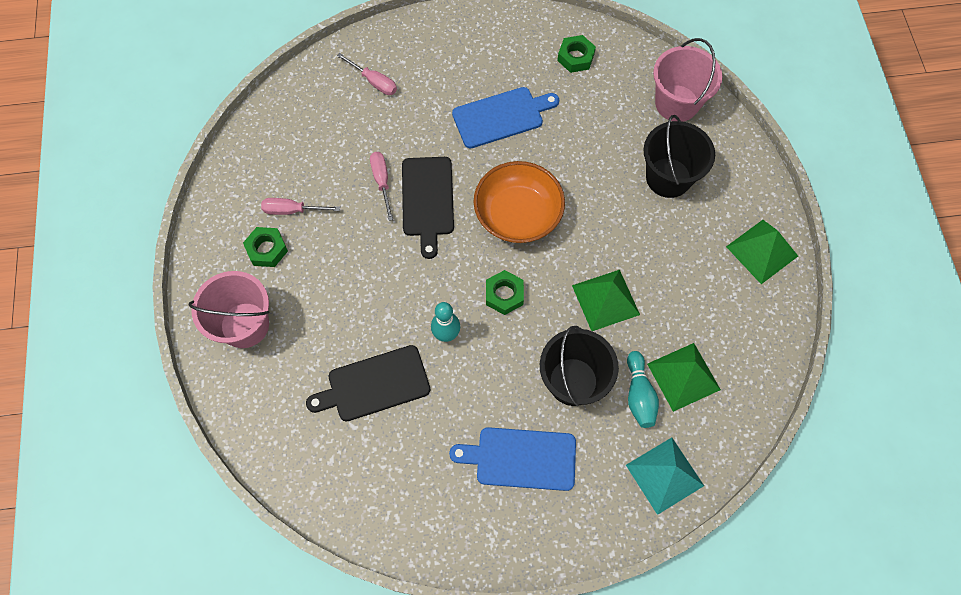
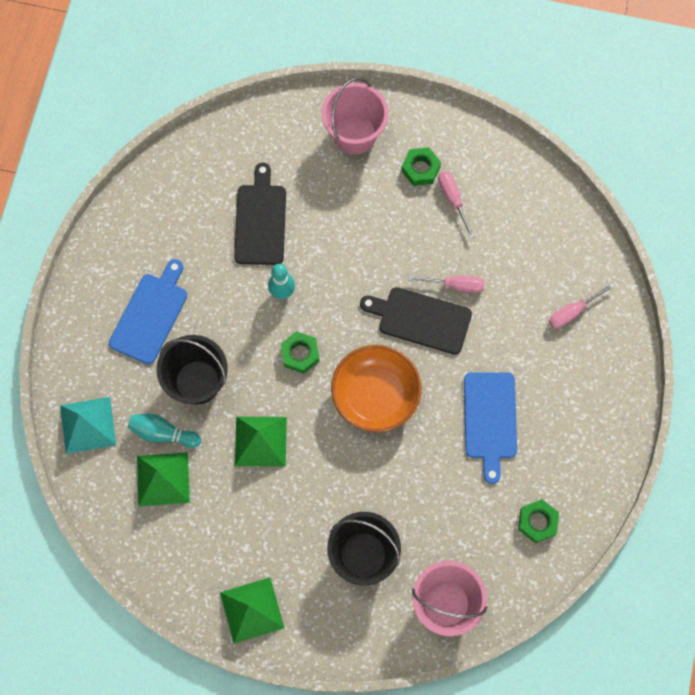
camera: 110 degrees right, 5 degrees up
pink screwdriver [261,198,340,215] -> pink screwdriver turned 45 degrees counterclockwise [438,171,475,238]

